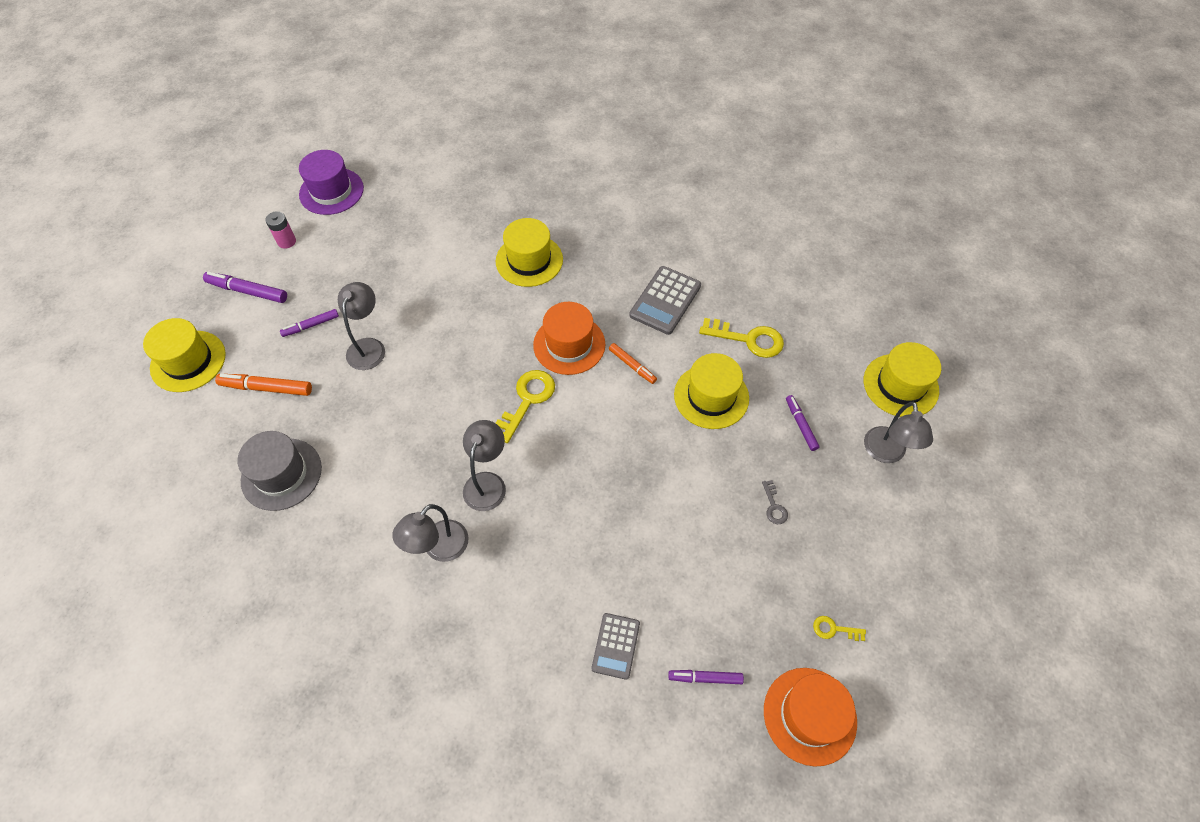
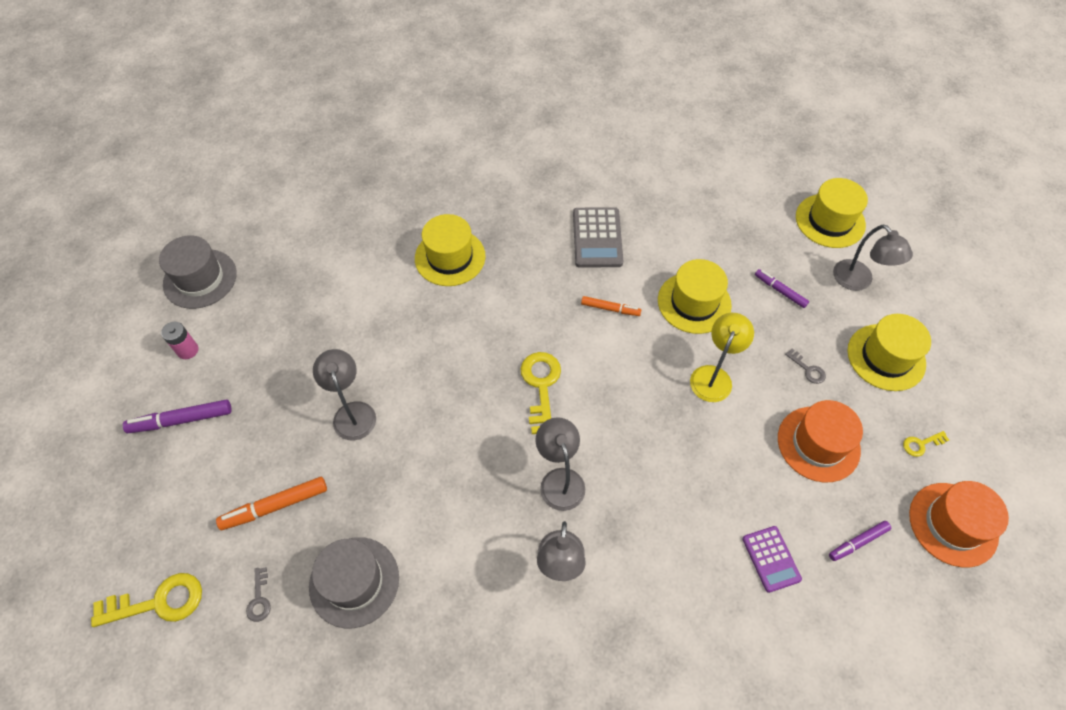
camera: 30 degrees left, 0 degrees up
yellow hat [143,318,226,392] -> yellow hat moved to [847,314,931,391]
purple marker [280,309,339,337] -> none
purple hat [299,150,364,215] -> grey hat [159,235,237,309]
orange hat [533,302,606,375] -> orange hat moved to [778,400,863,482]
grey calculator [591,613,640,680] -> purple calculator [743,526,802,593]
yellow key [699,318,784,358] -> yellow key moved to [91,573,202,627]
none -> grey key [246,567,271,622]
none -> yellow lamp [690,313,754,402]

